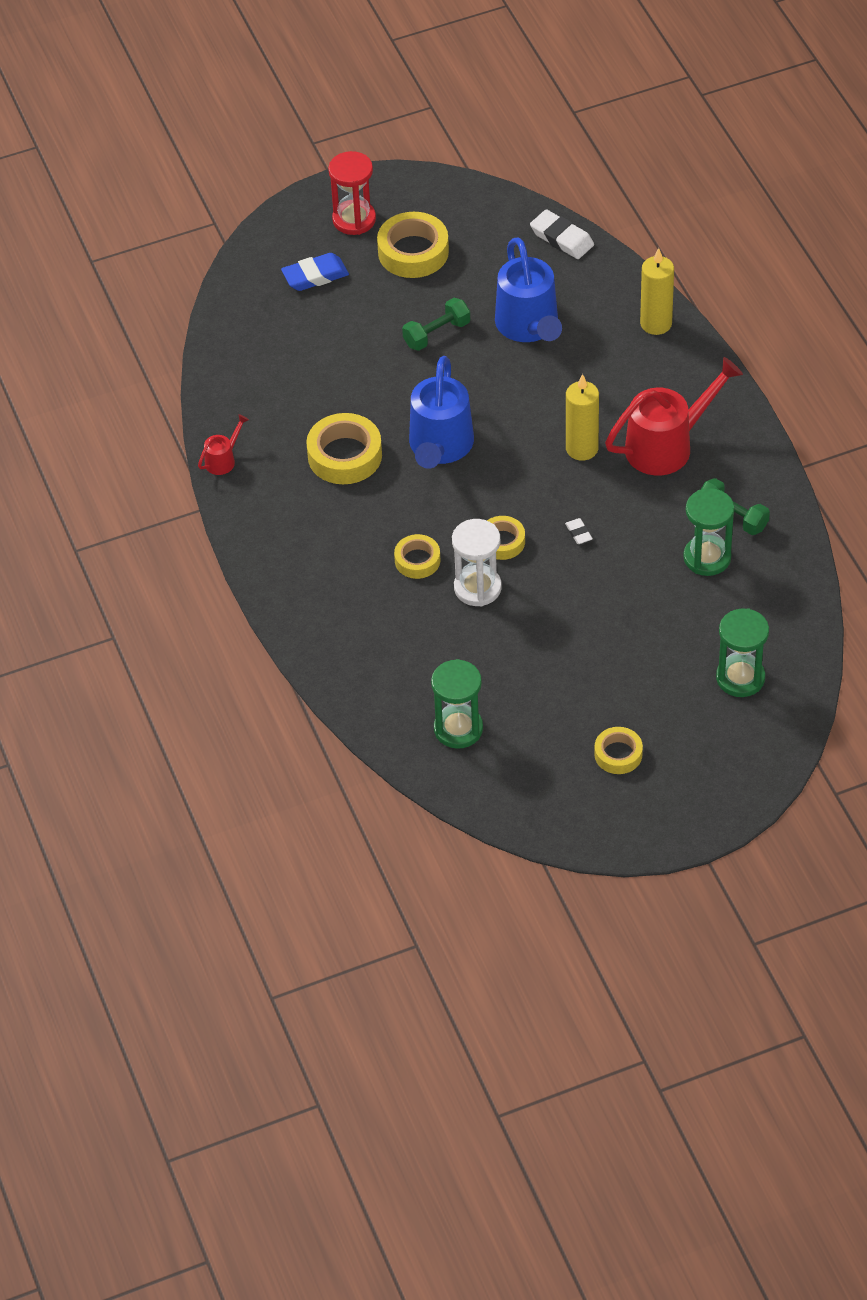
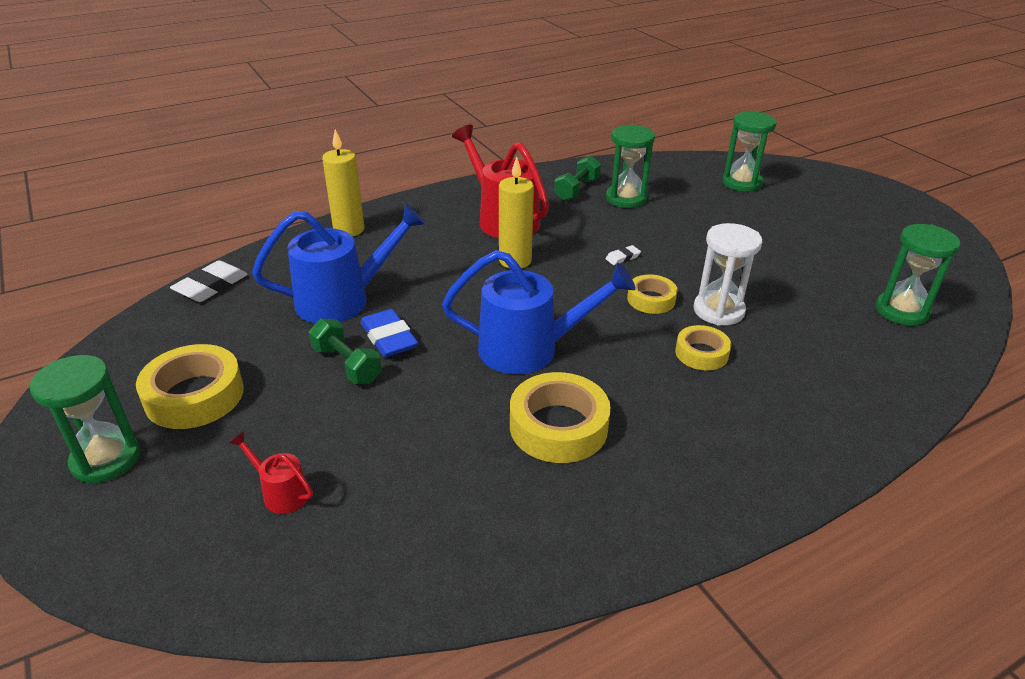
camera: 100 degrees left, 15 degrees down
red watering can [198,414,249,475] -> red watering can moved to [230,432,313,514]
blue eraser [281,253,349,291] -> blue eraser moved to [360,309,418,357]
red hourglass [328,151,376,235] -> green hourglass [30,355,140,484]
yellow tape [594,727,643,774] -> none

